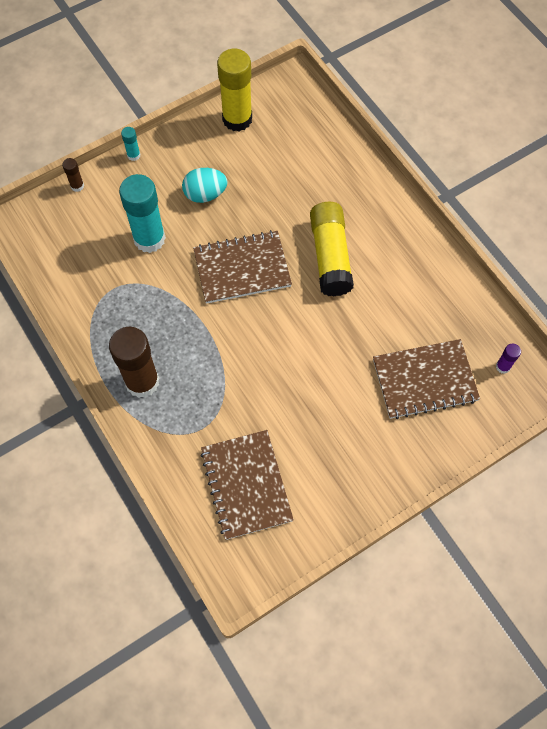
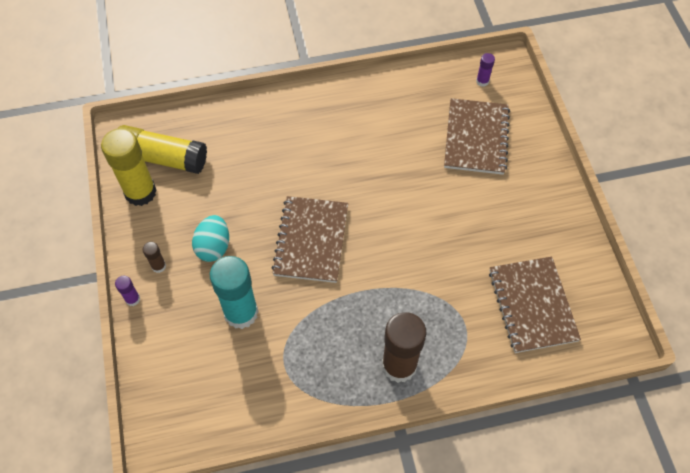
camera: 70 degrees left, 5 degrees down
brown glue stick [62,158,84,192] -> brown glue stick moved to [143,242,166,273]
turquoise glue stick [121,127,140,161] -> purple glue stick [115,276,140,306]
brown notebook [200,430,294,540] -> brown notebook turned 75 degrees clockwise [489,256,581,353]
yellow glue stick [310,202,354,296] -> yellow glue stick moved to [117,125,207,174]

